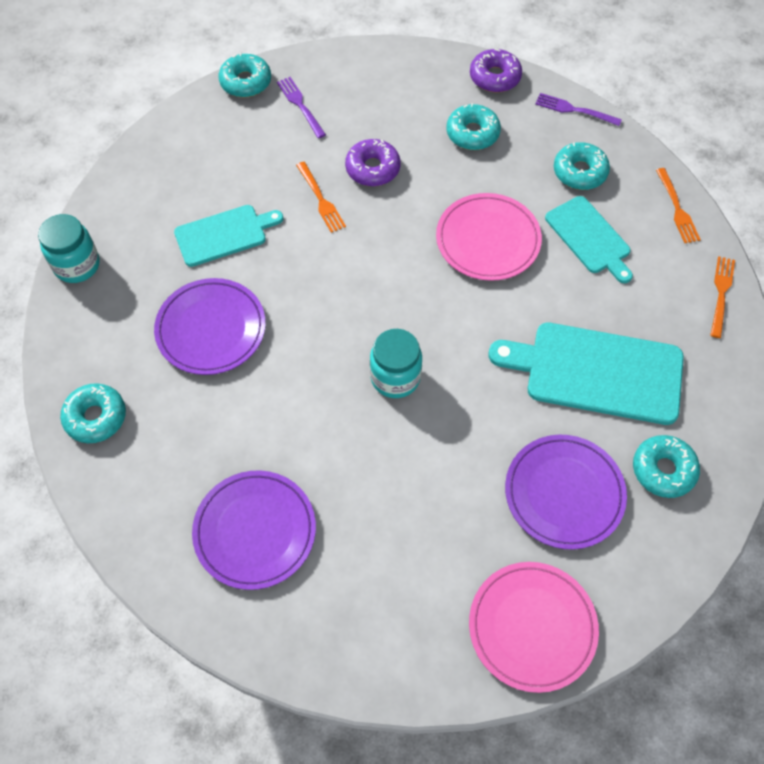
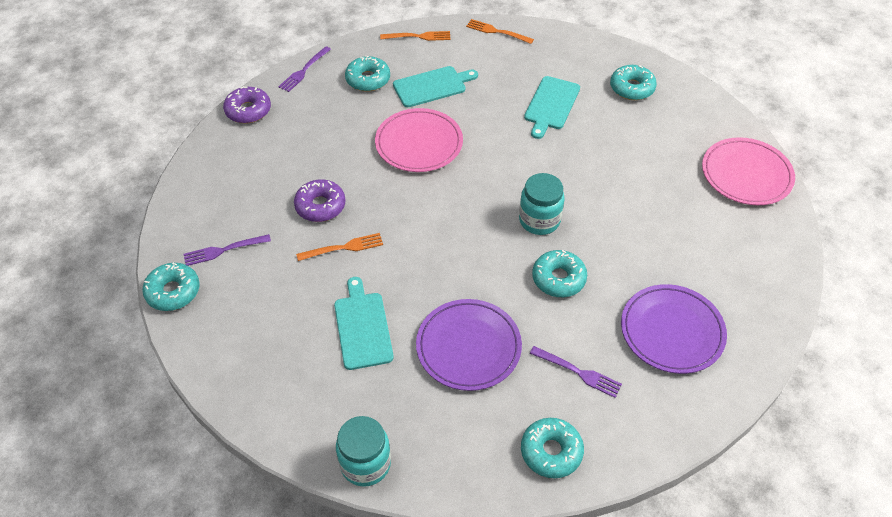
camera: 80 degrees left, 10 degrees down
turquoise donut [446,103,501,150] -> turquoise donut moved to [532,250,587,297]
turquoise cutting board [488,323,684,425] -> turquoise cutting board [524,76,580,139], size x0.61
purple plate [505,435,627,550] -> none
none -> purple fork [530,346,622,398]

